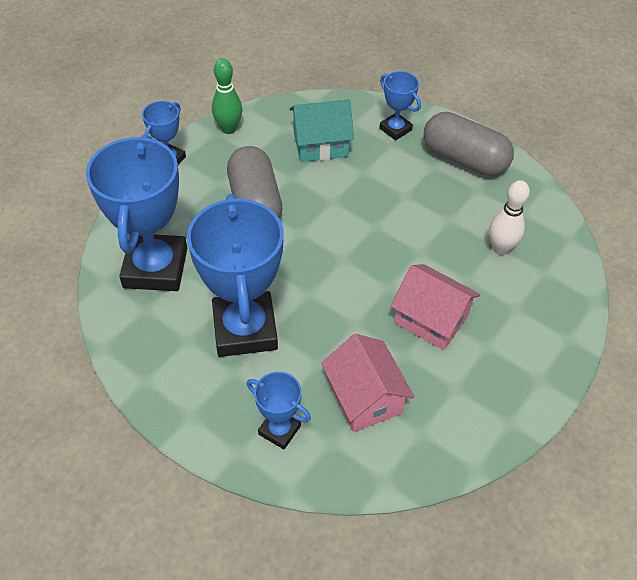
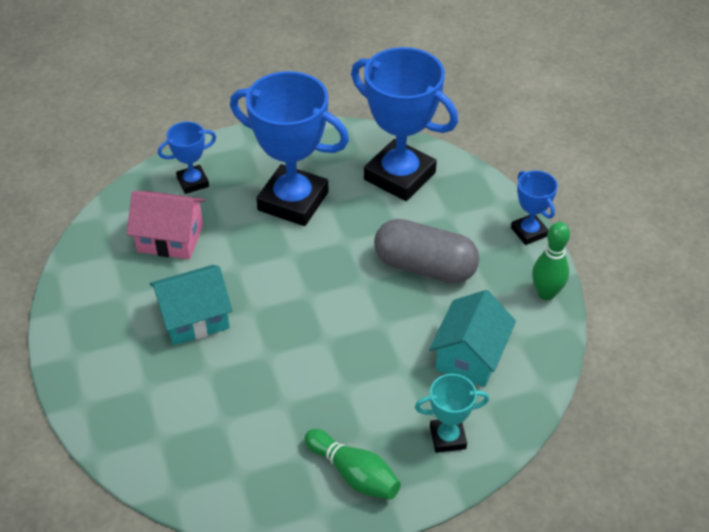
camera: 125 degrees right, 5 degrees down
blue trophy [379,71,421,141] -> turquoise trophy [415,374,489,453]
pink house [391,264,480,350] -> turquoise house [150,265,233,345]
grey capsule [424,112,514,176] -> green bowling pin [304,429,401,500]
white bowling pin [489,180,530,255] -> none

